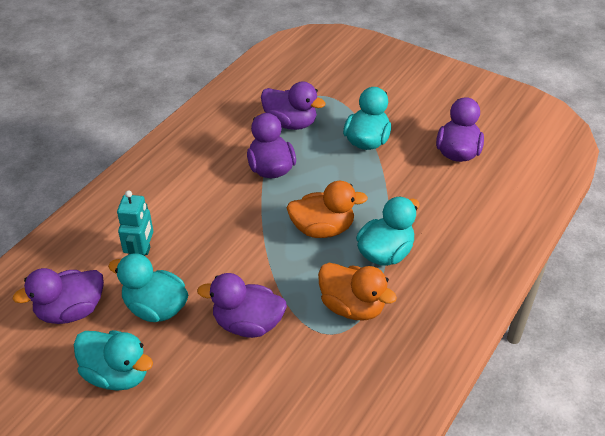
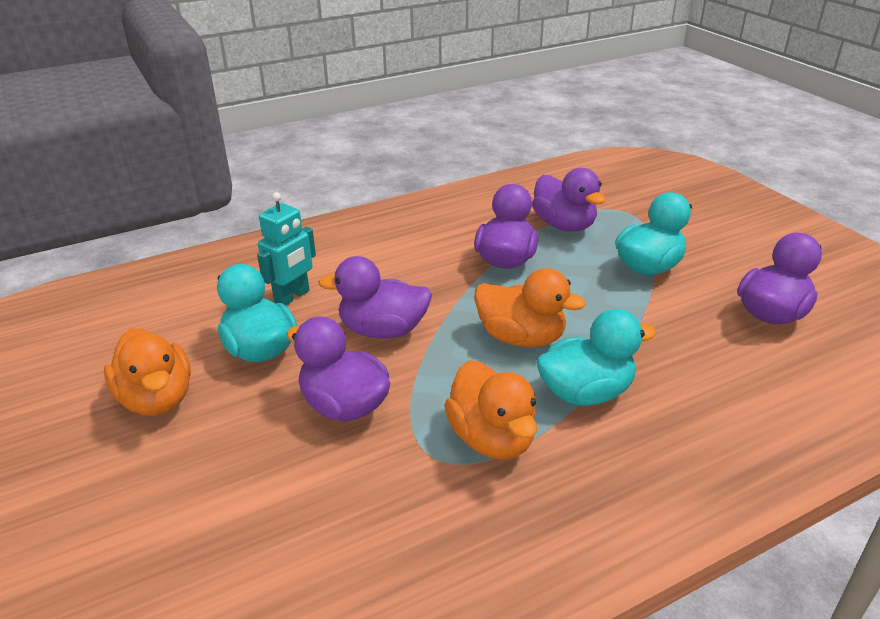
camera: 30 degrees right, 10 degrees down
purple duck [12,268,104,324] -> purple duck moved to [318,256,432,339]
turquoise duck [74,330,153,391] -> orange duck [104,329,191,416]

